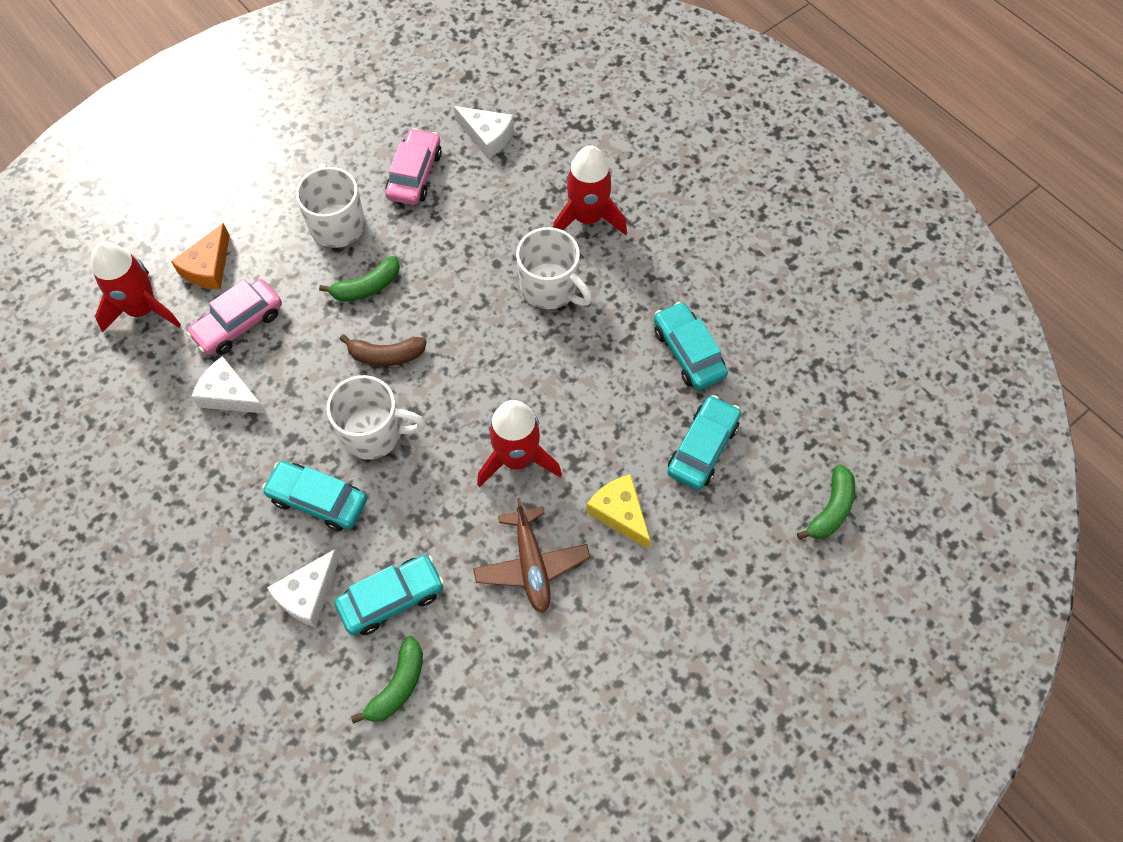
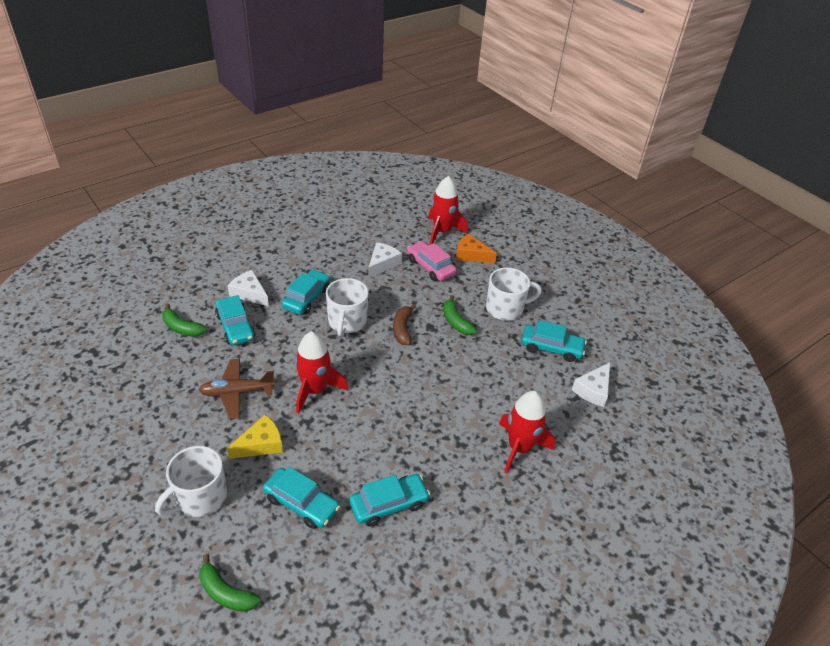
camera: 90 degrees right, 20 degrees down
pink car [385,128,442,205] -> turquoise car [521,320,587,362]
white mug [516,227,592,309] -> white mug moved to [155,446,227,517]

